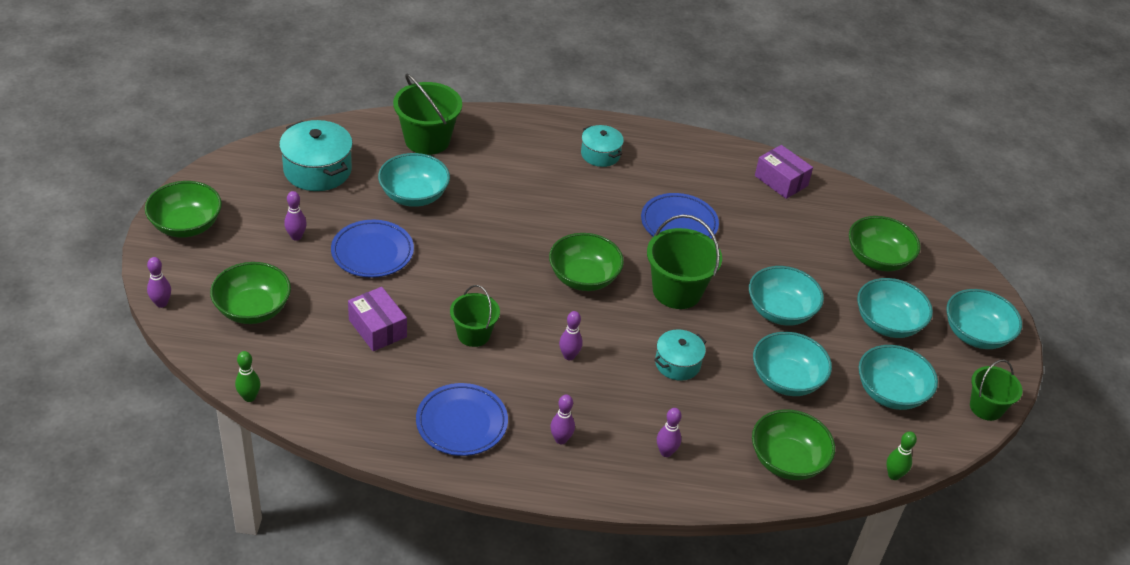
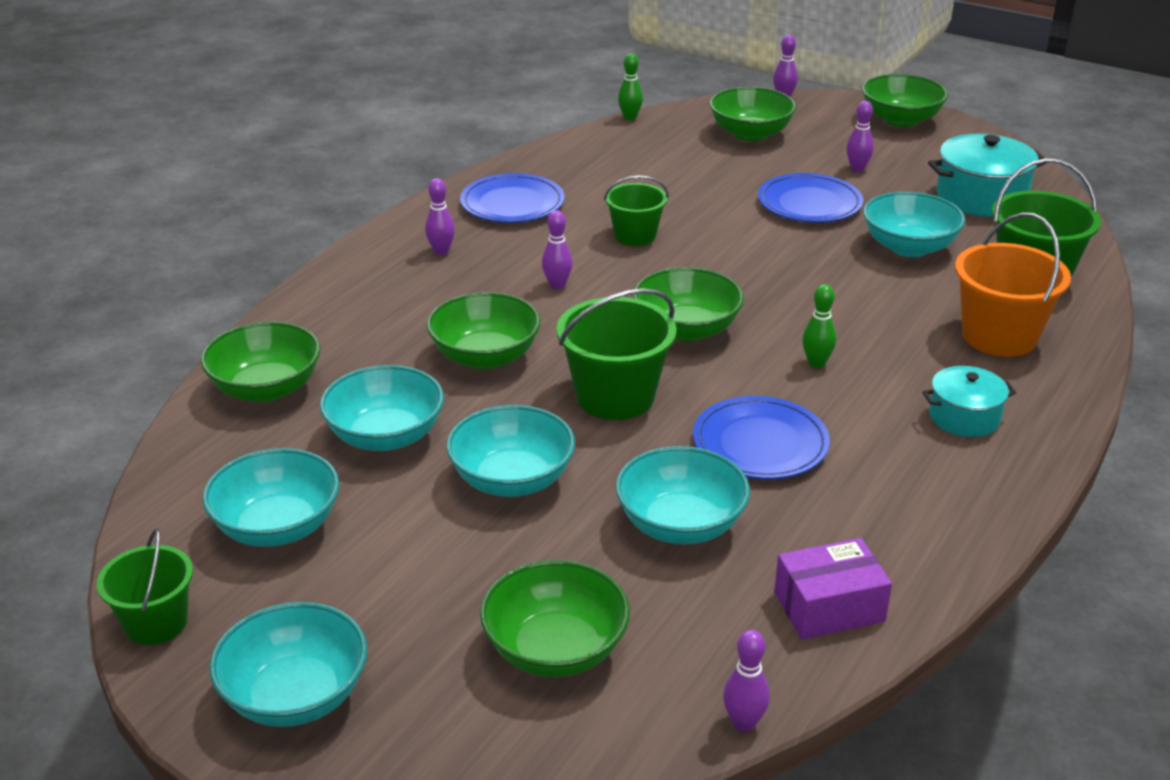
camera: 120 degrees right, 10 degrees down
purple box [348,287,407,351] -> none
turquoise pot [654,329,707,381] -> green bowl [427,292,541,369]
purple bowling pin [657,408,682,457] -> purple bowling pin moved to [723,630,770,732]
turquoise bowl [857,278,933,338] -> turquoise bowl moved to [616,446,750,544]
green bowling pin [886,431,917,480] -> green bowling pin moved to [802,284,836,368]
none -> orange bucket [955,212,1071,357]

